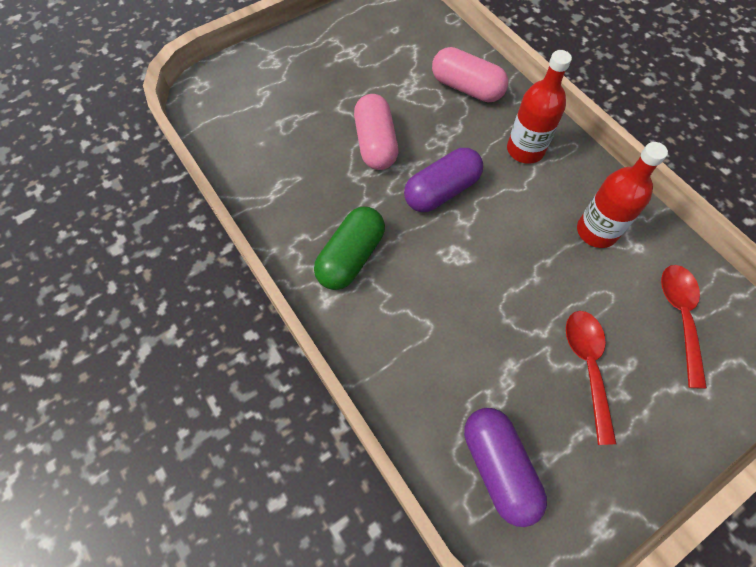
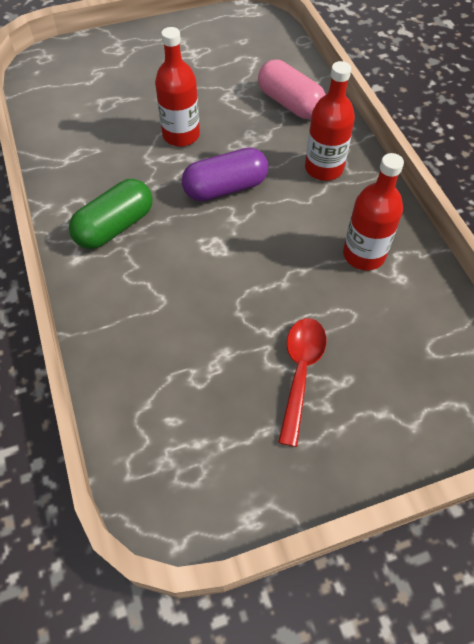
camera: 15 degrees right, 5 degrees down
pink capsule [354,94,399,170] -> red bottle [155,27,200,147]
purple capsule [464,408,547,527] -> none
red spoon [661,265,707,389] -> none

